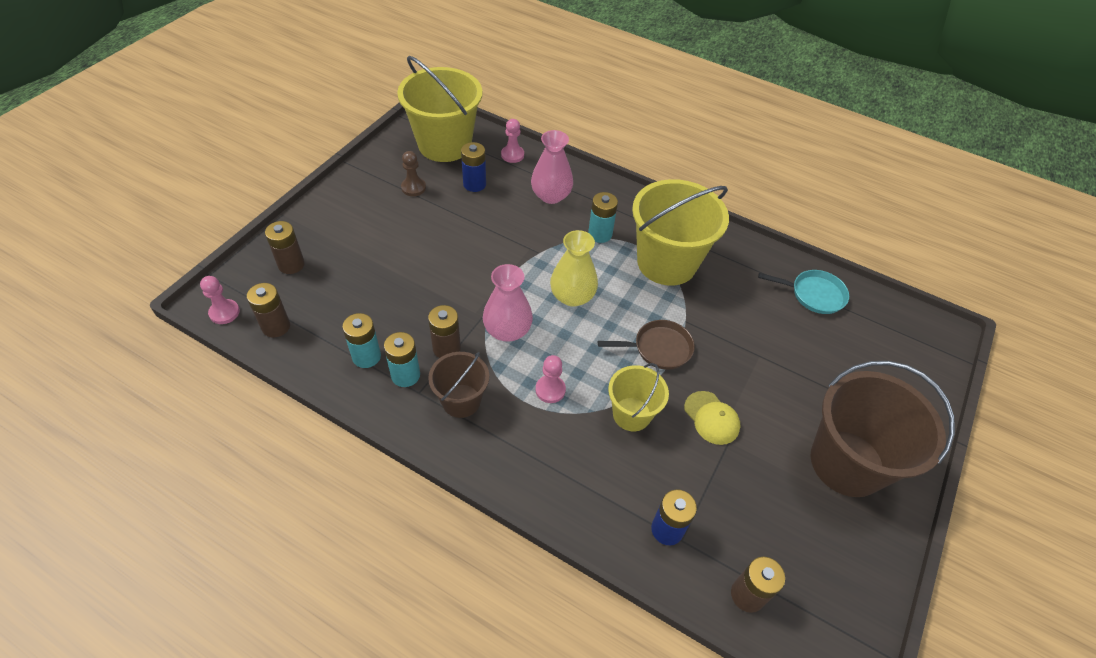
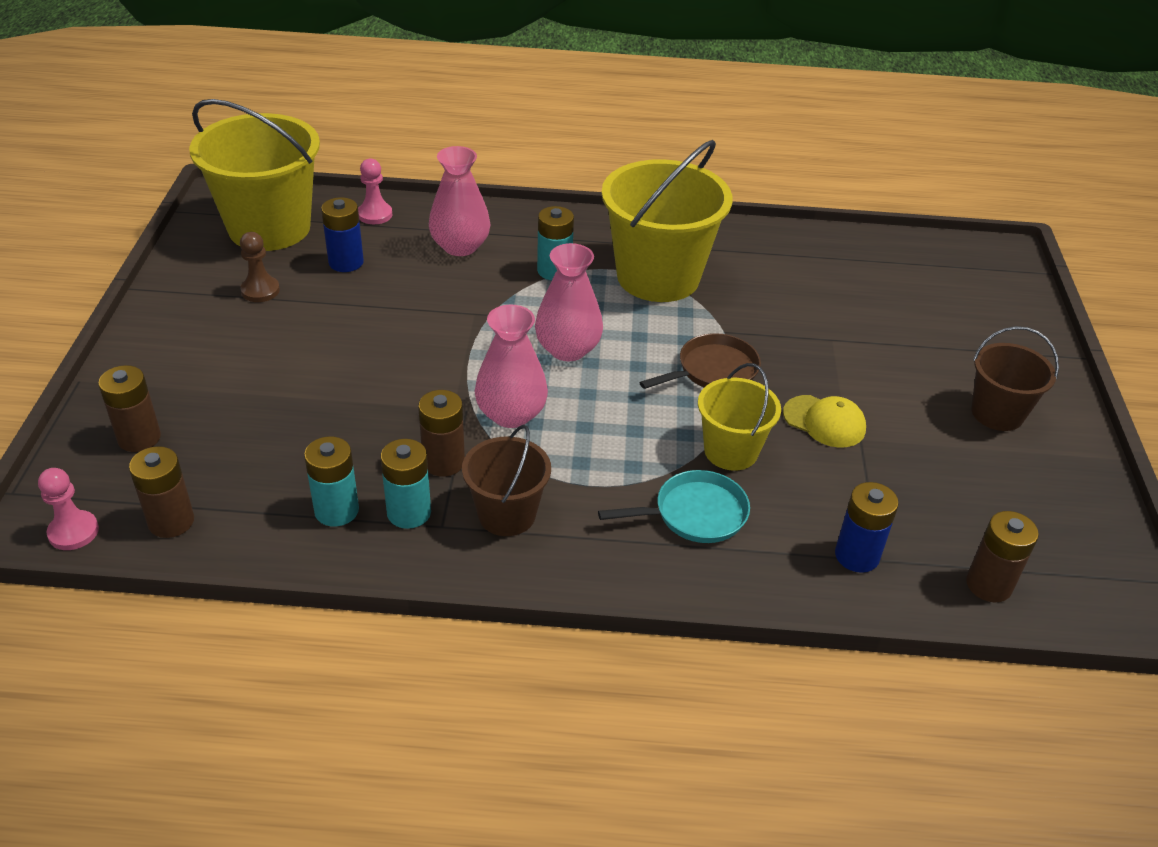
camera: 25 degrees left, 10 degrees down
pink pawn [535,355,566,403] -> none
yellow vase [550,230,598,307] -> pink vase [535,243,603,361]
turquoise pan [758,270,849,314] -> turquoise pan moved to [598,470,750,543]
brown bucket [811,361,955,497] -> brown bucket [971,326,1059,431], size x0.55

